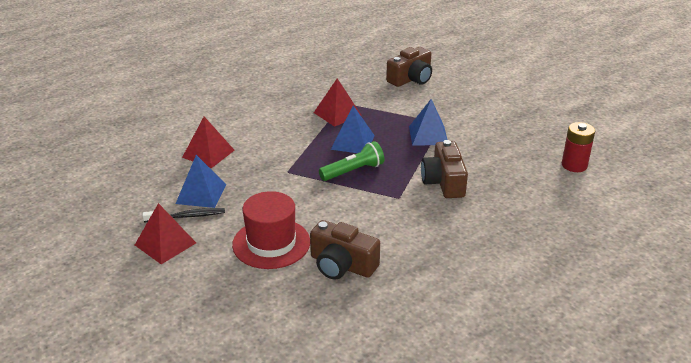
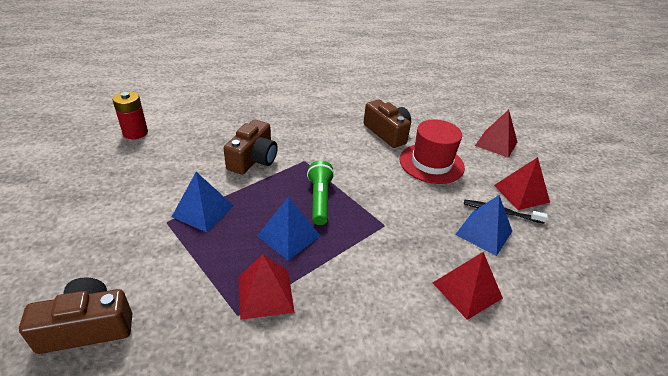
camera: 155 degrees left, 5 degrees up
green flashlight [319,141,384,181] -> green flashlight turned 90 degrees clockwise [307,160,334,225]
none -> red pyramid [475,110,517,158]

